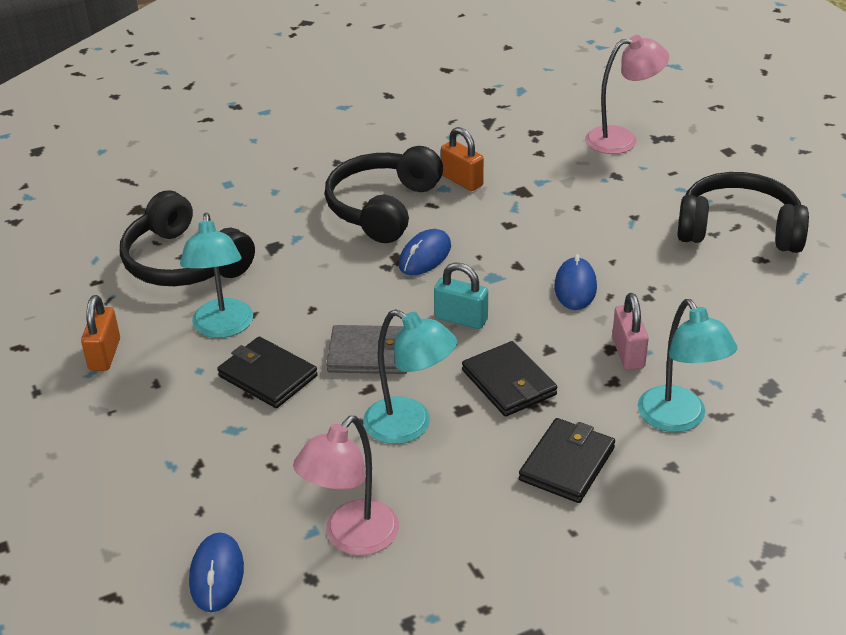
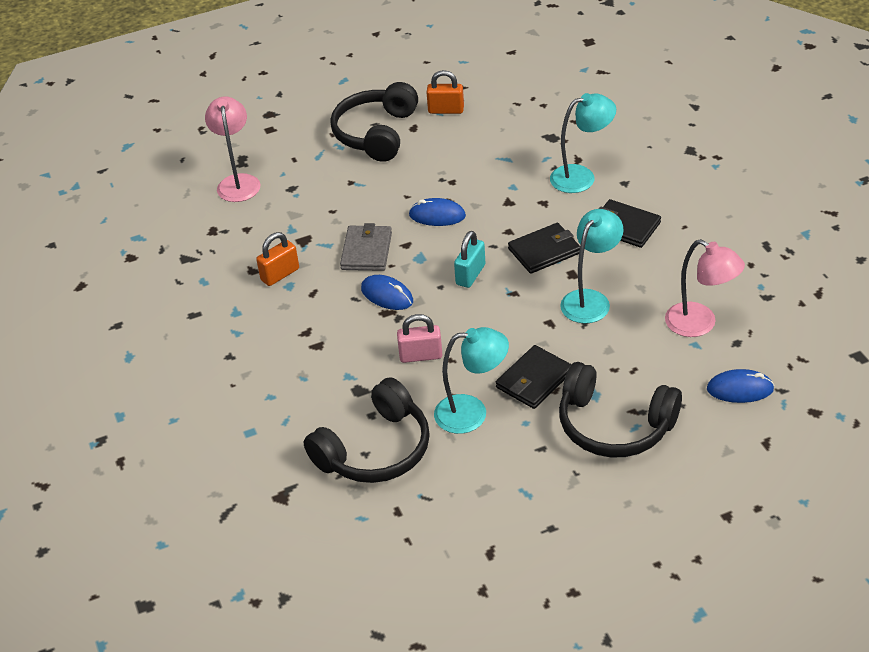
camera: 85 degrees left, 5 degrees up
orange padlock [81,295,120,371] -> orange padlock moved to [426,70,464,114]
black headphones [325,146,443,243] -> black headphones moved to [559,362,682,458]
grey wallet [326,325,407,374] -> grey wallet moved to [340,223,392,271]
pink padlock [612,293,649,370] -> pink padlock moved to [397,314,442,363]

